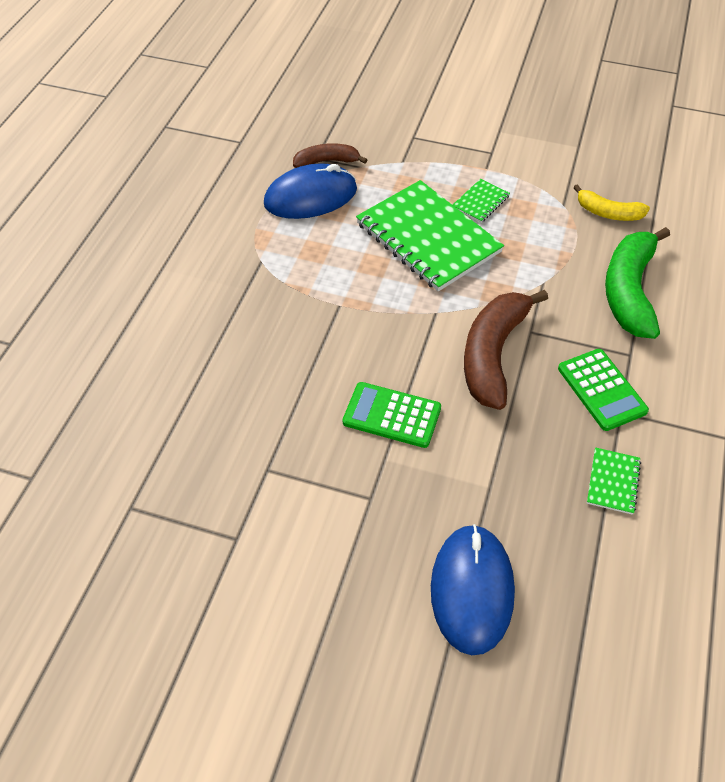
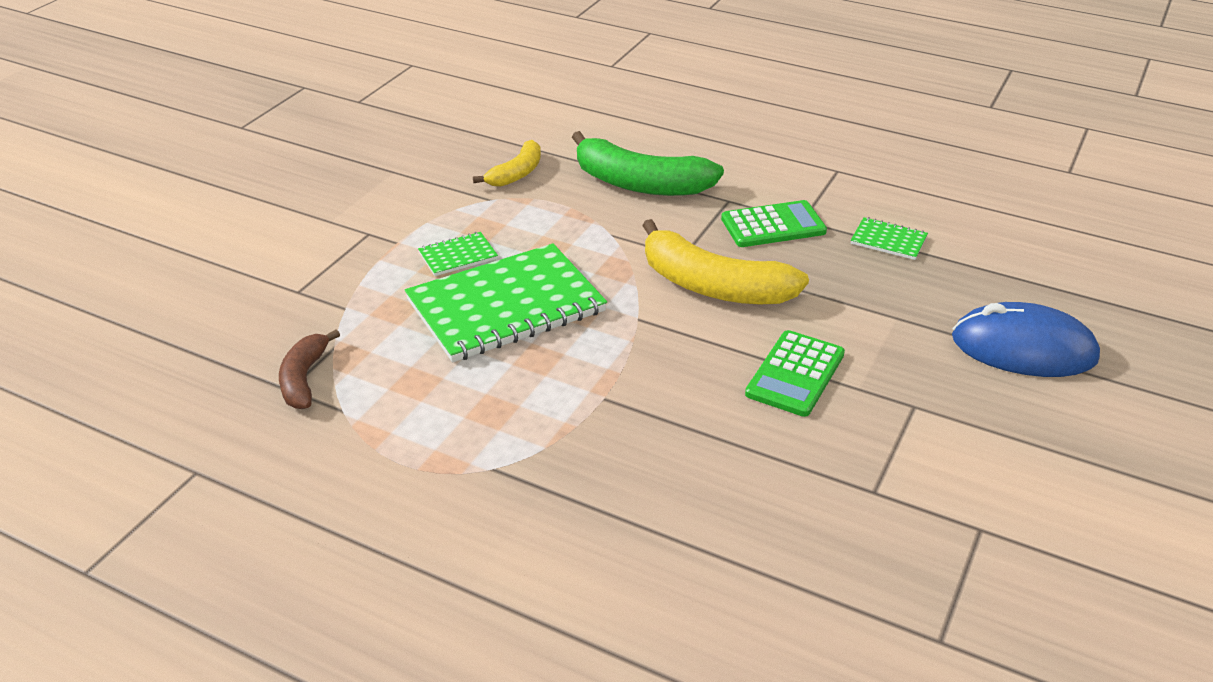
camera: 80 degrees left, 15 degrees down
blue mouse [264,163,357,219] -> none
green notebook [453,179,510,223] -> green notebook turned 75 degrees counterclockwise [418,232,498,276]
brown banana [464,290,548,410] -> yellow banana [642,219,809,304]

